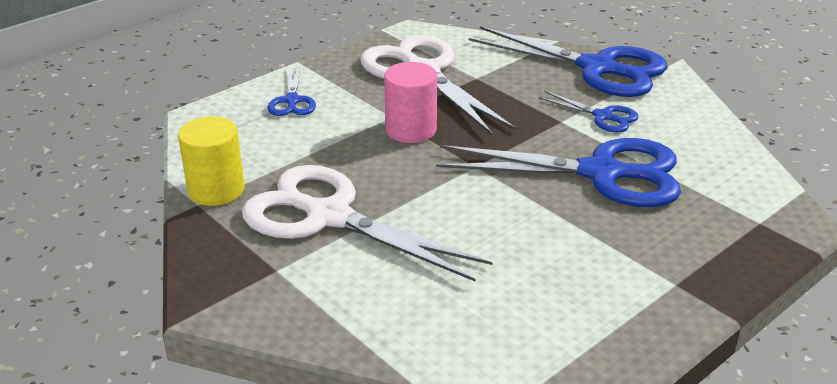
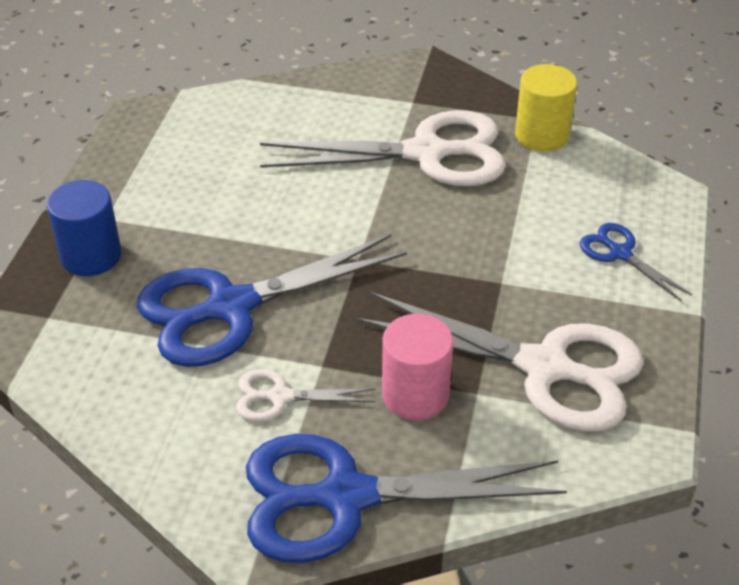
camera: 145 degrees right, 10 degrees up
pink cylinder [384,62,437,143] -> pink cylinder moved to [382,314,453,420]
blue scissors [538,91,639,133] -> white scissors [236,369,375,422]
none -> blue cylinder [47,180,121,276]

